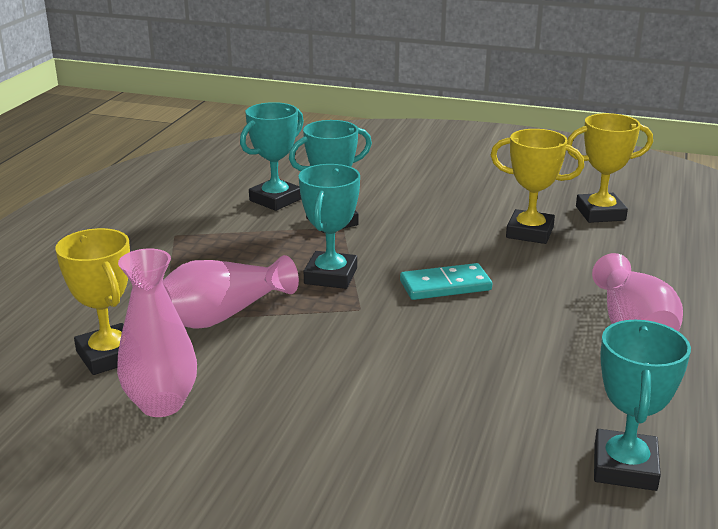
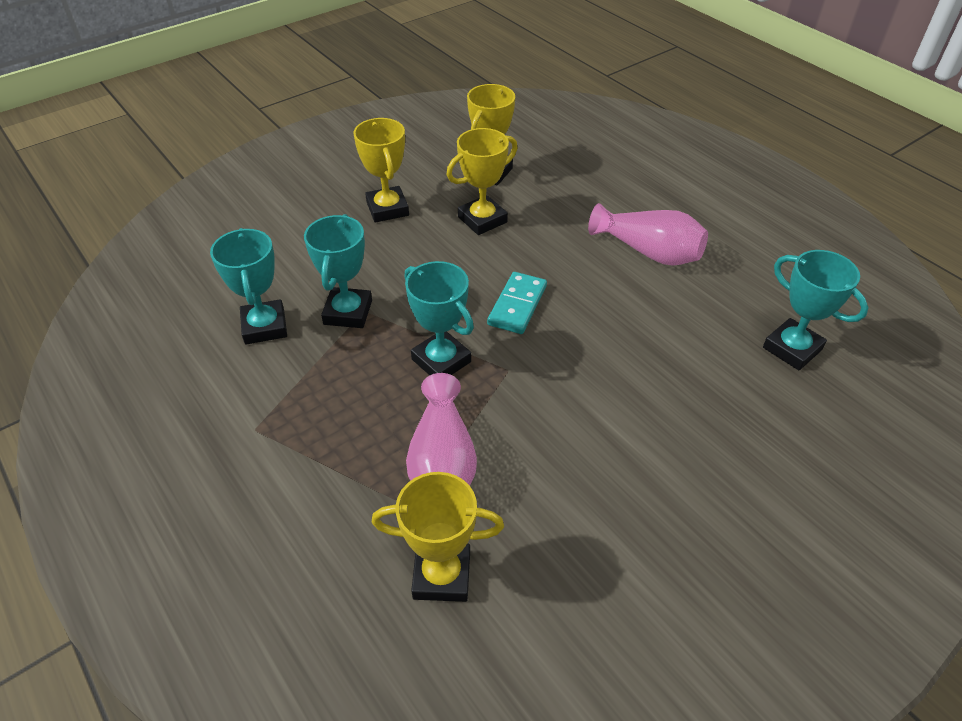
camera: 55 degrees left, 20 degrees up
pink vase [117,249,197,417] -> none
none -> yellow trophy [353,118,409,223]

